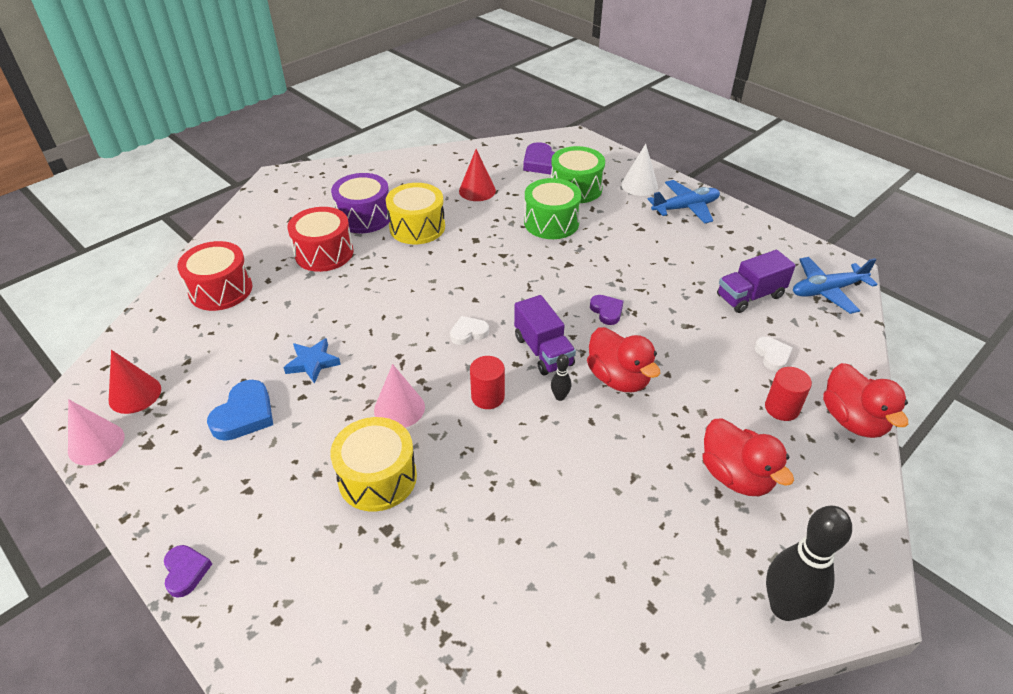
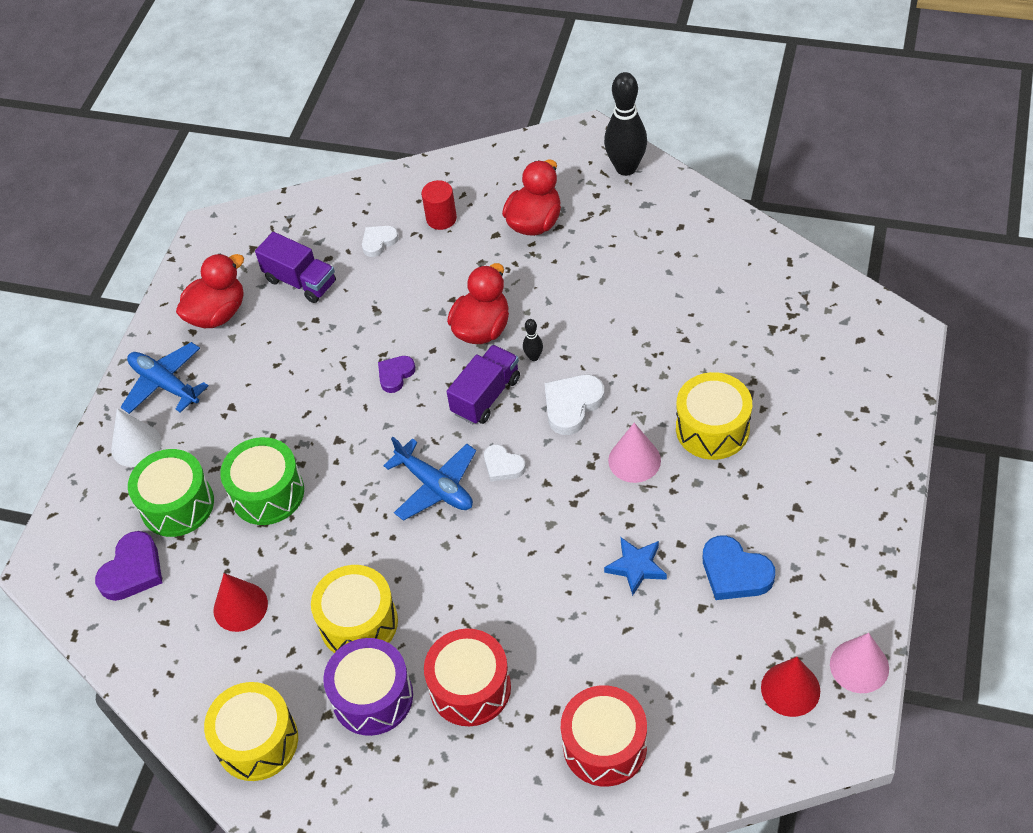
camera: 115 degrees left, 10 degrees up
purple heart [164,545,212,598] -> none
blue heart [207,380,273,441] -> blue heart turned 135 degrees counterclockwise [703,536,775,600]
red cylinder [470,356,505,409] -> white heart [544,375,605,435]
blue plane [793,257,878,314] -> blue plane moved to [383,437,476,521]
red duck [823,363,908,438] -> red duck moved to [176,254,244,328]
none -> yellow drum [204,682,298,781]

